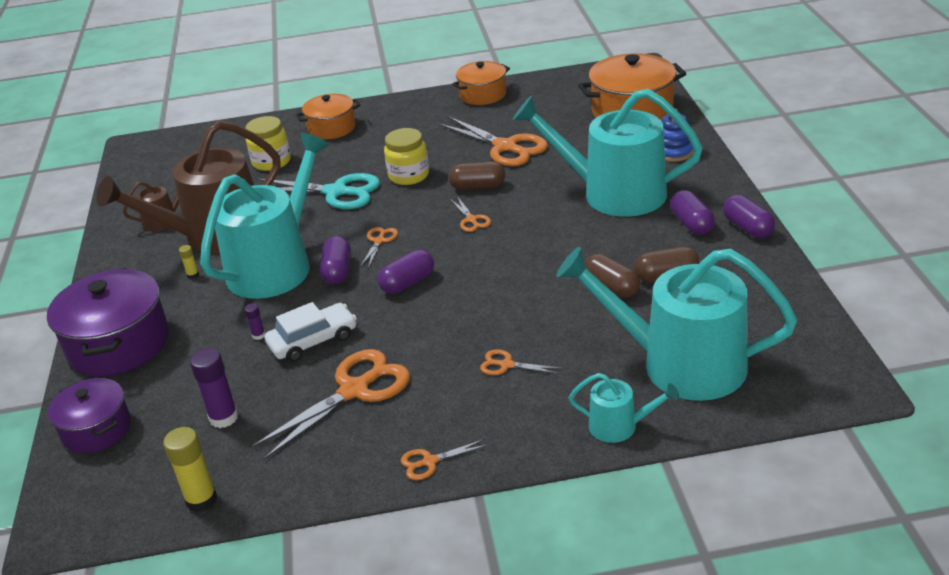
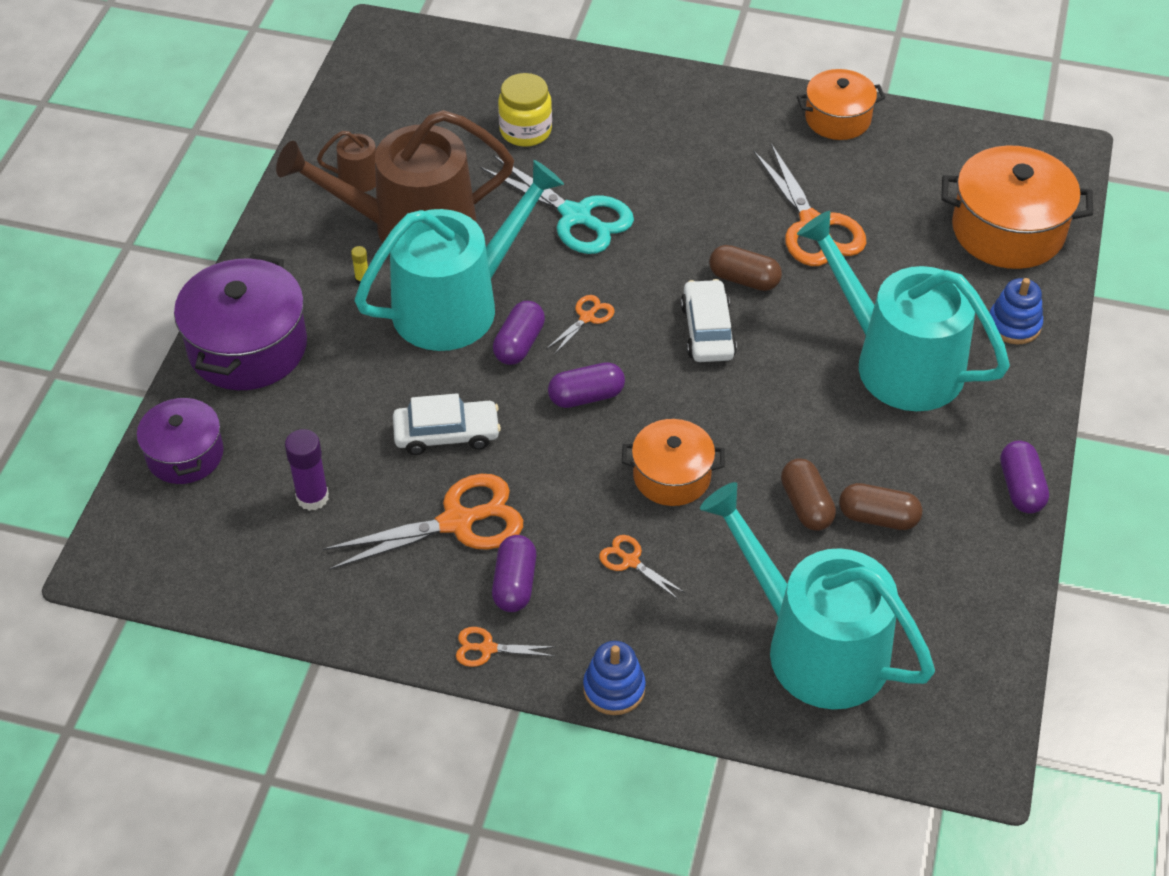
camera: 20 degrees right, 15 degrees up
yellow glue stick [163,427,217,512] -> none
purple glue stick [245,303,265,340] -> none
orange pot [296,94,361,139] -> orange pot moved to [622,419,725,506]
yellow jar [384,128,429,185] -> none
orange scissors [450,196,491,232] -> white car [681,279,737,362]
turquoise watering can [569,373,679,443] -> none
purple capsule [670,190,715,235] -> purple capsule moved to [492,535,536,612]
none -> blue stacking toy [583,641,646,715]

